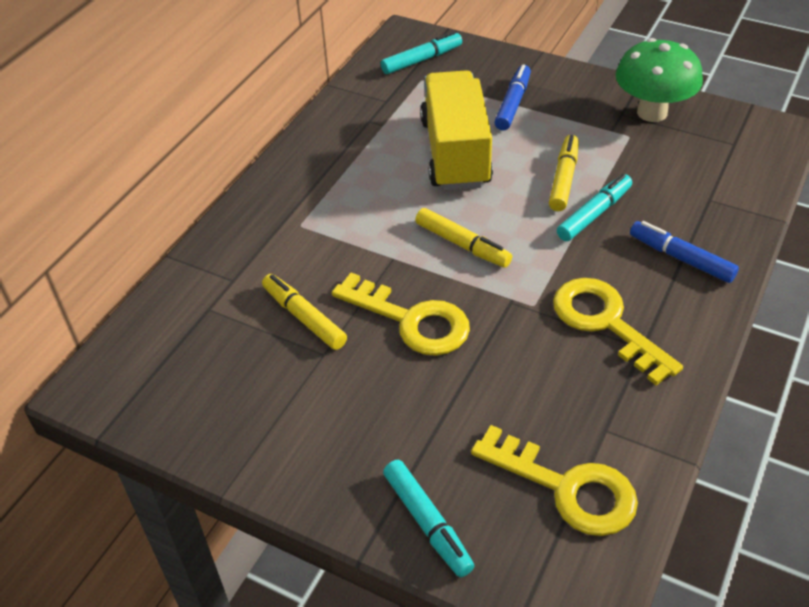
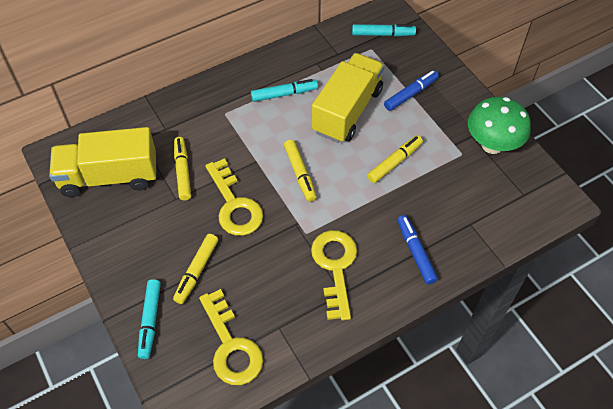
camera: 30 degrees right, 10 degrees up
turquoise marker [557,174,632,241] -> turquoise marker moved to [251,79,318,102]
none -> yellow truck [49,127,156,197]
none -> yellow marker [173,234,218,304]

